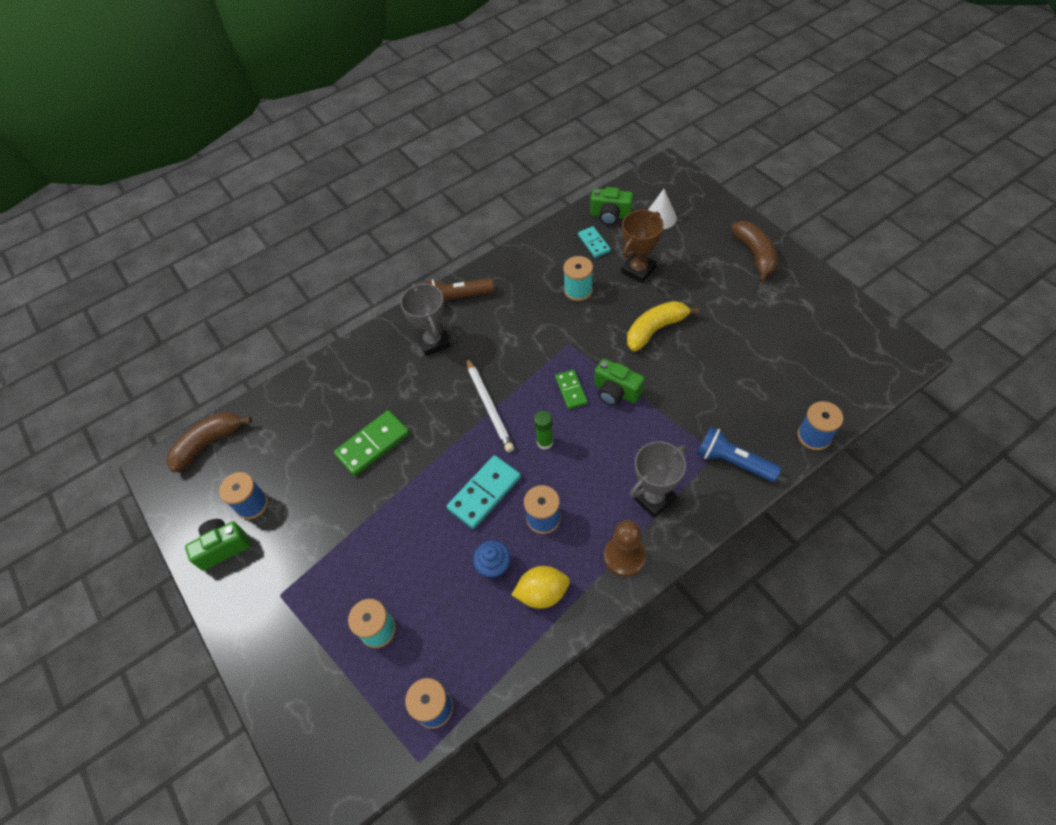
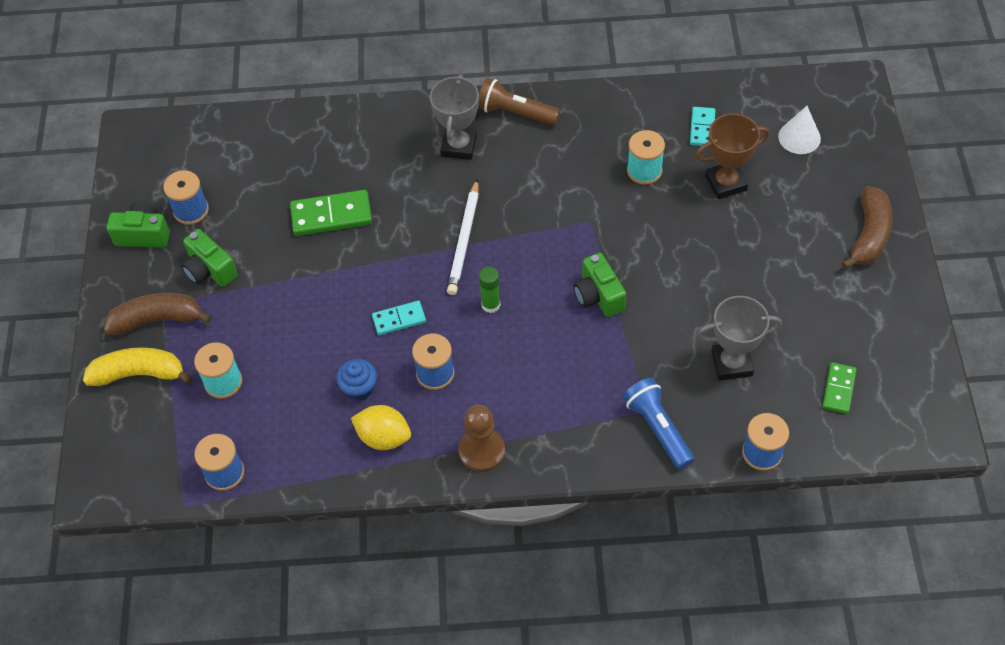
camera: 30 degrees right, 0 degrees up
brown banana [166,412,252,472] -> brown banana moved to [104,293,212,335]
turquoise domino [447,455,521,529] -> turquoise domino [372,301,426,335], size x0.61
green domino [555,370,588,409] -> green domino moved to [822,362,856,414]
green camera [590,187,633,225] -> green camera moved to [181,229,238,287]
yellow banana [627,301,699,352] -> yellow banana moved to [83,347,192,386]
grey trophy [630,441,687,518] -> grey trophy moved to [697,296,782,381]

